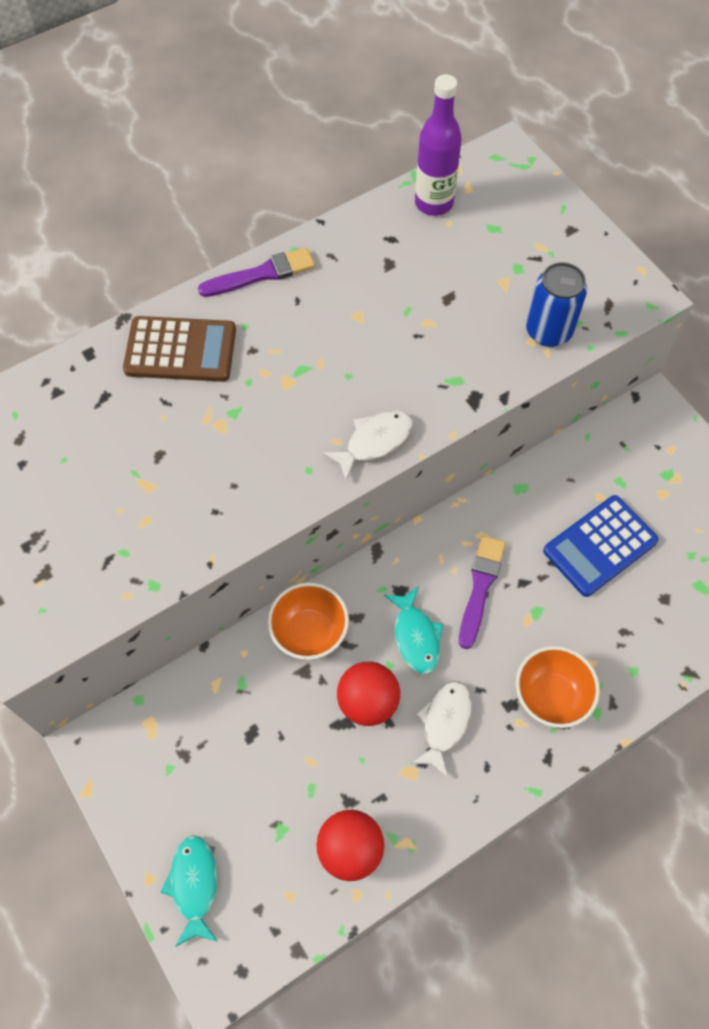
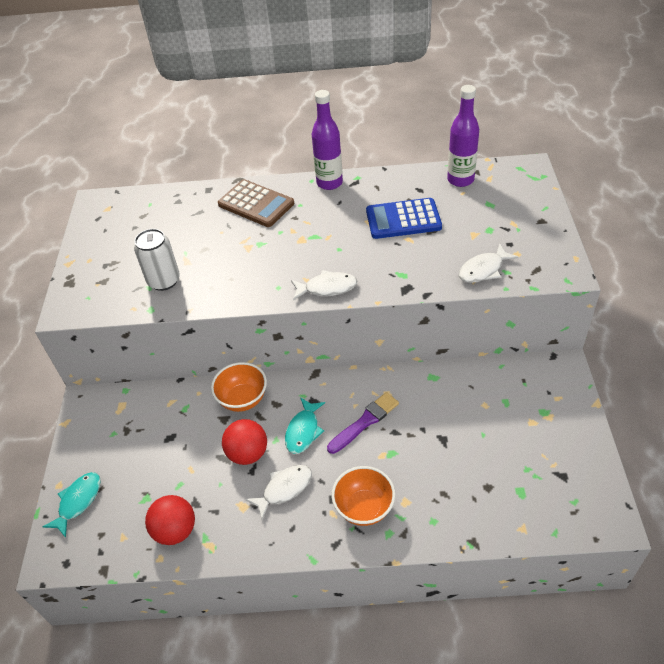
camera: 35 degrees right, 15 degrees down
purple brush [198,247,315,297] -> purple bottle [312,90,343,190]
blue can [526,262,587,347] -> white fish [459,243,519,283]
blue calculator [543,495,659,597] -> blue calculator moved to [366,198,442,239]
none -> white can [134,229,180,291]

